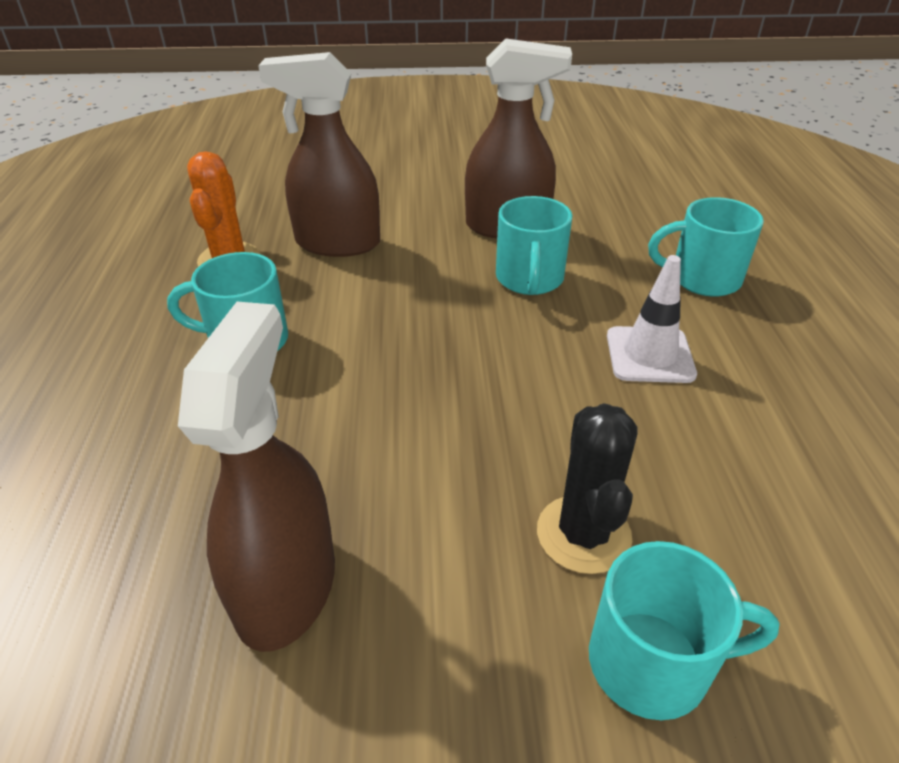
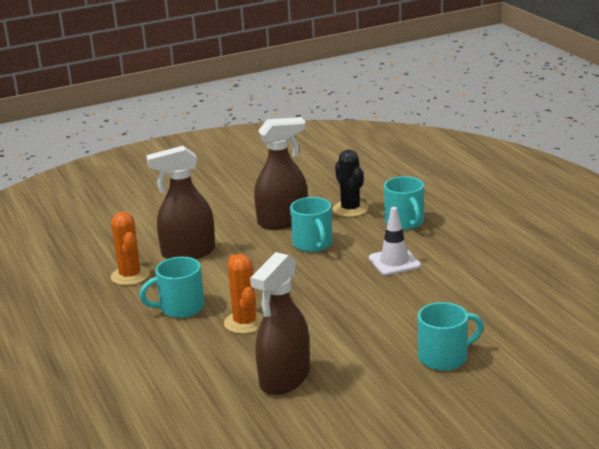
camera: 20 degrees left, 15 degrees down
brown spray bottle [178,302,335,652] -> brown spray bottle turned 135 degrees counterclockwise [250,252,310,395]
black cactus [537,403,637,574] -> black cactus moved to [333,149,368,217]
turquoise mug [648,197,764,297] -> turquoise mug turned 90 degrees counterclockwise [384,176,424,230]
none -> orange cactus [224,254,264,334]

